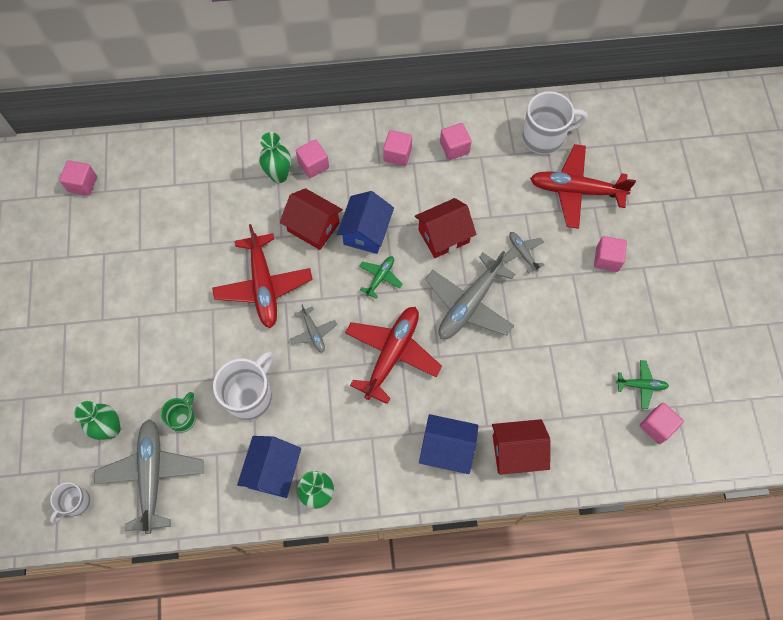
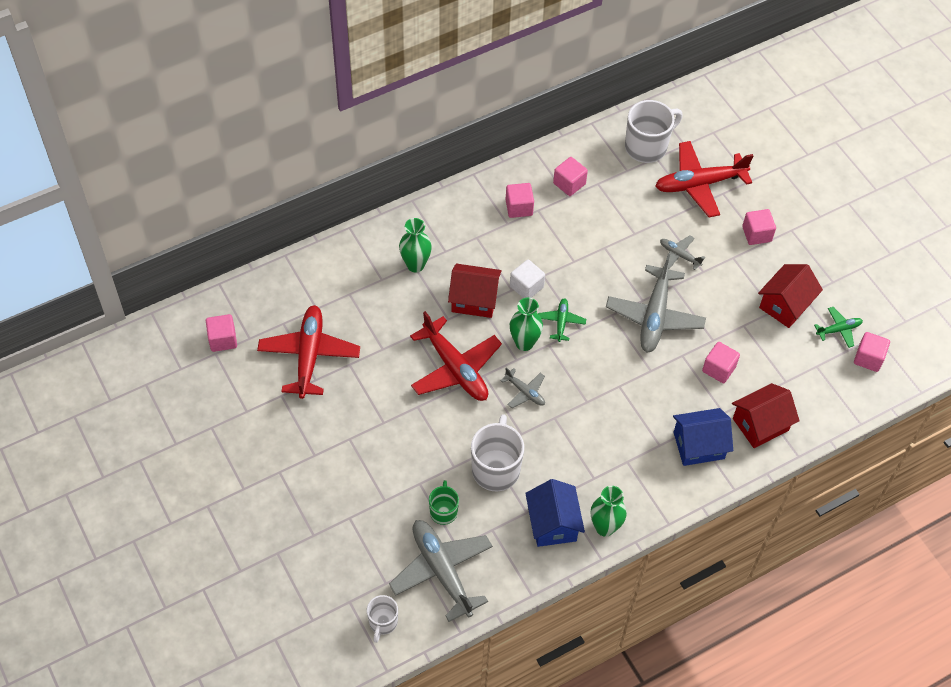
camera: 25 degrees left, 10 degrees down
green vase [74,401,121,440] -> green vase moved to [510,298,543,351]
pink cube [296,139,329,178] -> pink cube moved to [702,342,740,383]
blue house [337,191,394,254] -> white cube [510,260,545,298]
red plane [345,307,442,404] -> red plane moved to [257,305,360,399]
red house [415,198,476,258] -> red house moved to [758,264,823,328]

